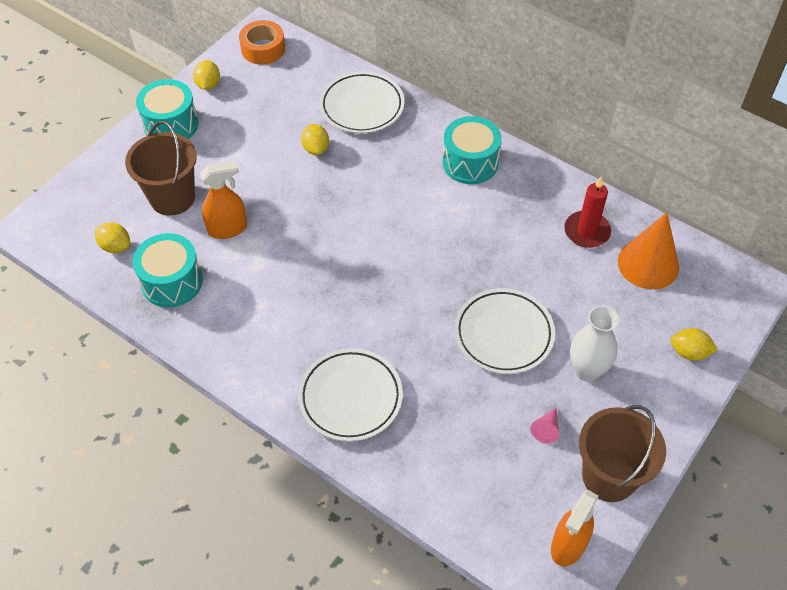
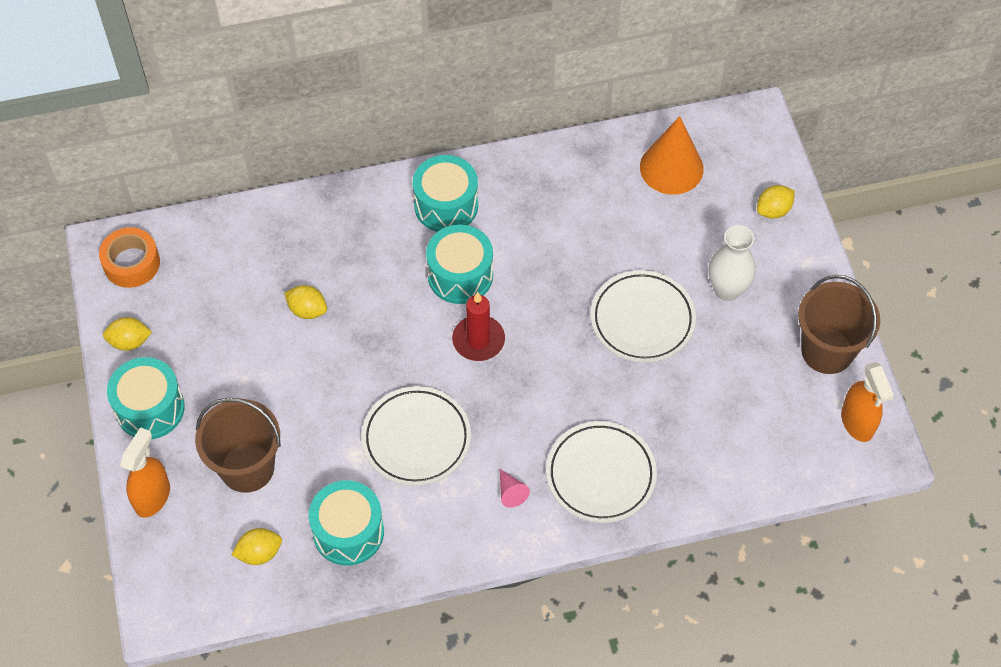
camera: 50 degrees left, 5 degrees up
yellow lemon [193,60,220,90] -> yellow lemon turned 45 degrees counterclockwise [103,317,152,351]
orange spray bottle [200,161,247,239] -> orange spray bottle moved to [120,427,170,518]
white plate [319,71,404,133] -> white plate moved to [362,386,471,486]
pink cone [530,408,559,444] -> pink cone moved to [500,469,530,508]
red candle [564,176,611,248] -> red candle moved to [452,292,505,361]
none -> turquoise drum [426,225,493,304]

